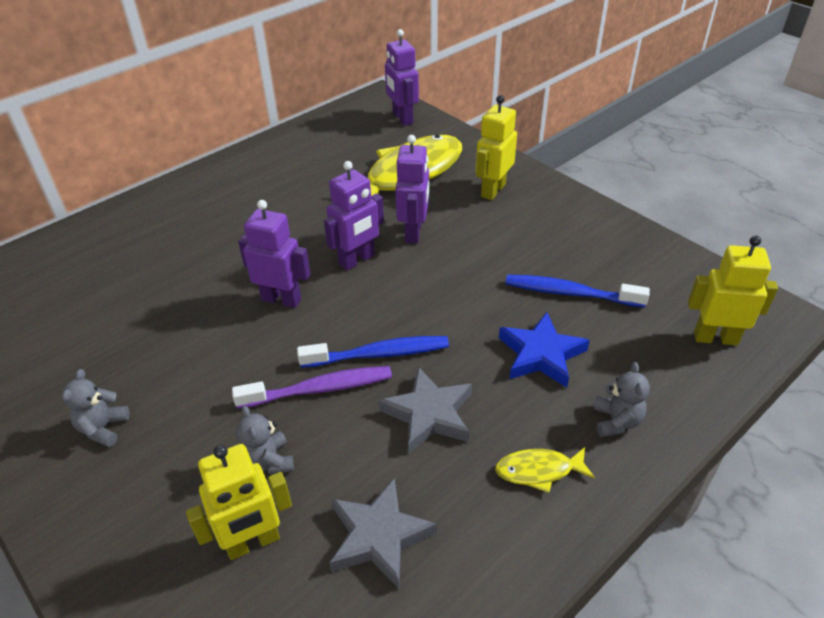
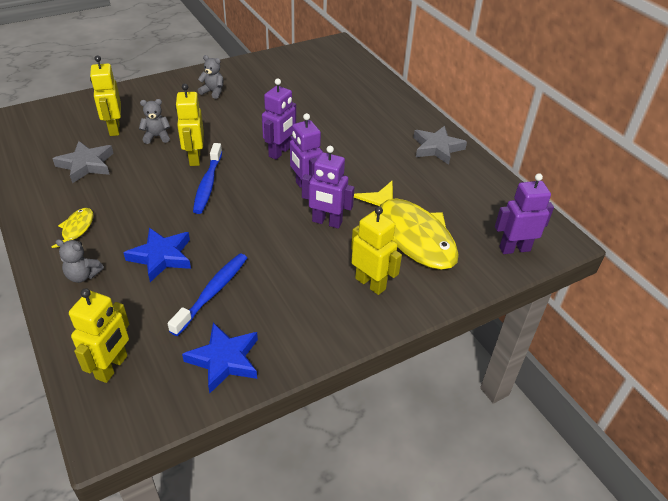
camera: 100 degrees right, 0 degrees up
purple toothbrush [232,366,392,409] -> yellow robot [175,84,204,166]
grey star [379,367,472,453] -> grey star moved to [413,126,467,165]
none -> blue star [182,323,258,393]

